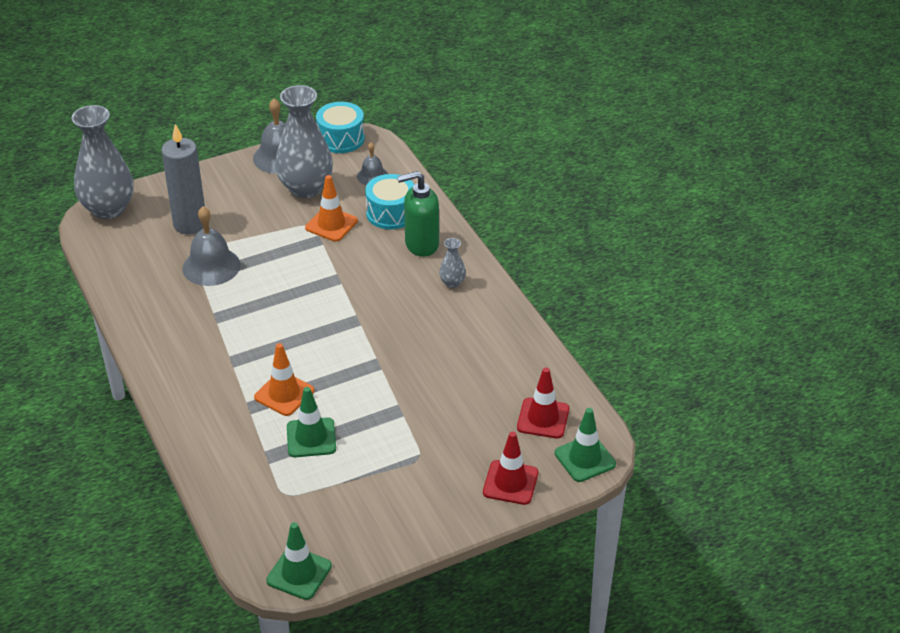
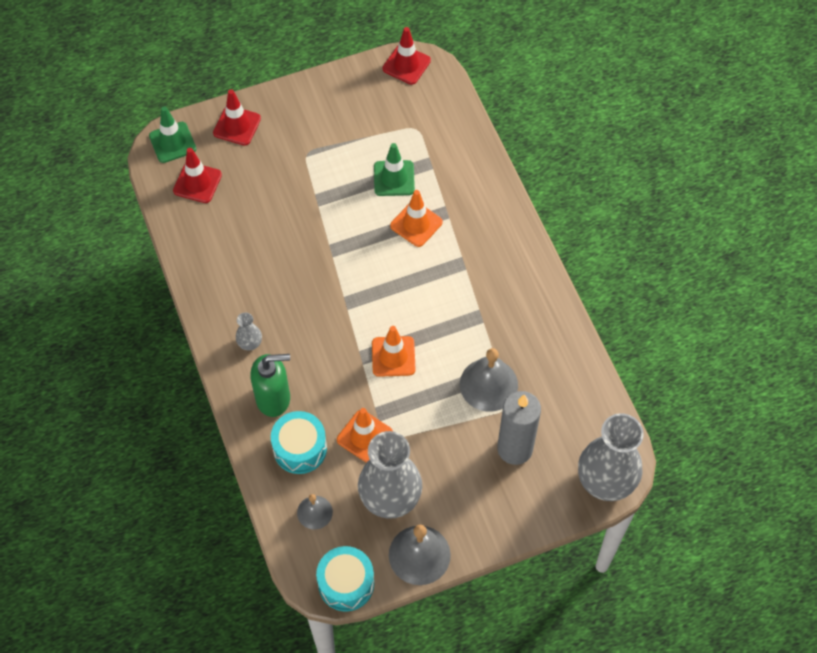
camera: 175 degrees left, 20 degrees up
green traffic cone [266,522,332,600] -> red traffic cone [383,27,431,85]
none -> orange traffic cone [372,326,416,377]

